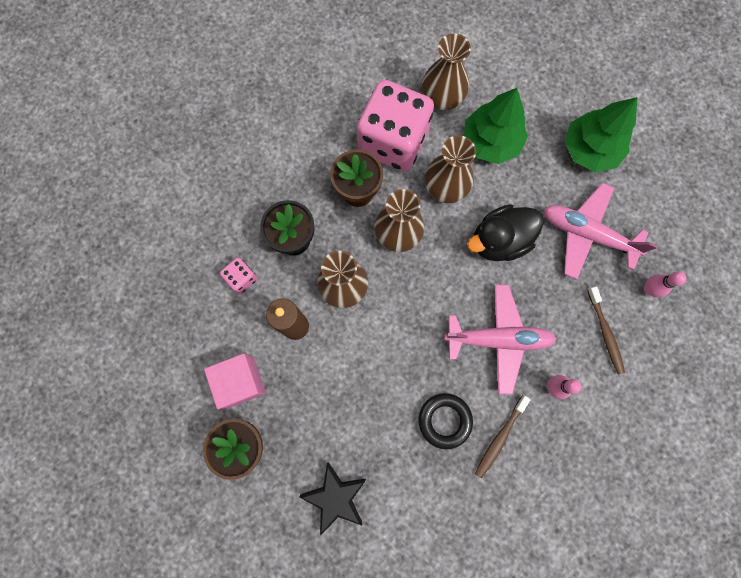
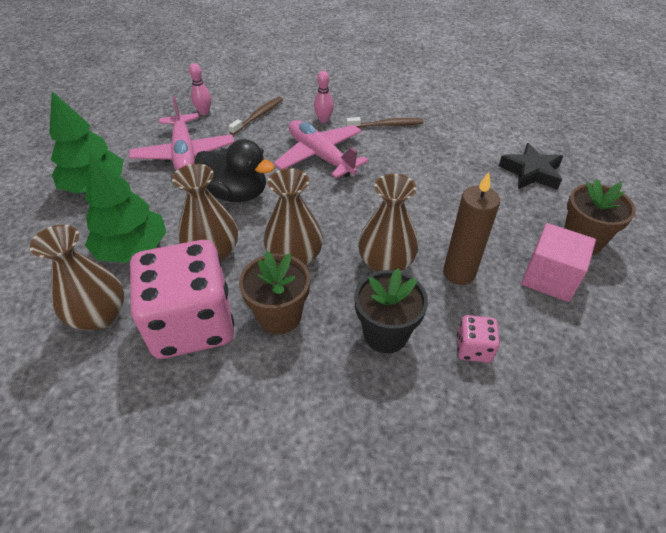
camera: 130 degrees left, 30 degrees down
black ring [418,393,473,449] -> none

